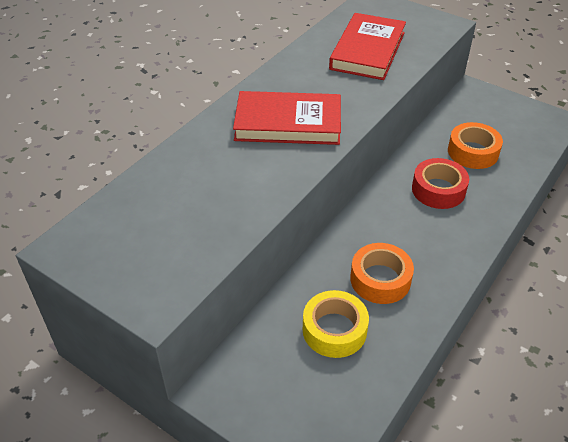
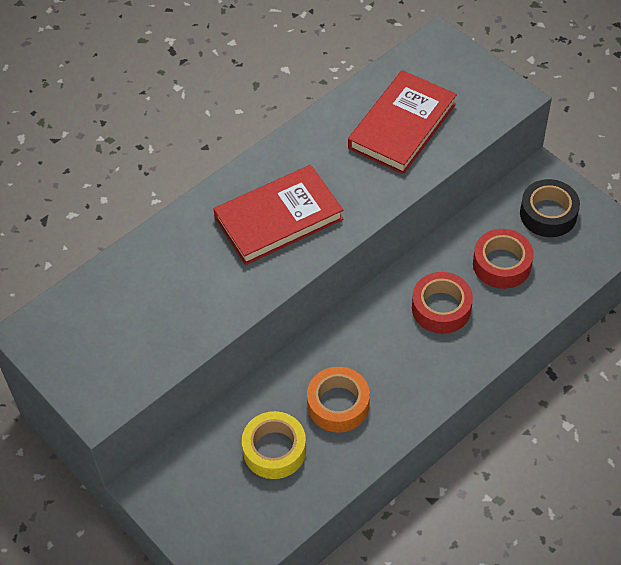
camera: 15 degrees right, 10 degrees up
red book [233,91,341,145] -> red book turned 45 degrees counterclockwise [214,165,343,265]
orange tape [448,122,503,169] -> red tape [473,229,534,289]
none -> black tape [520,179,580,237]

